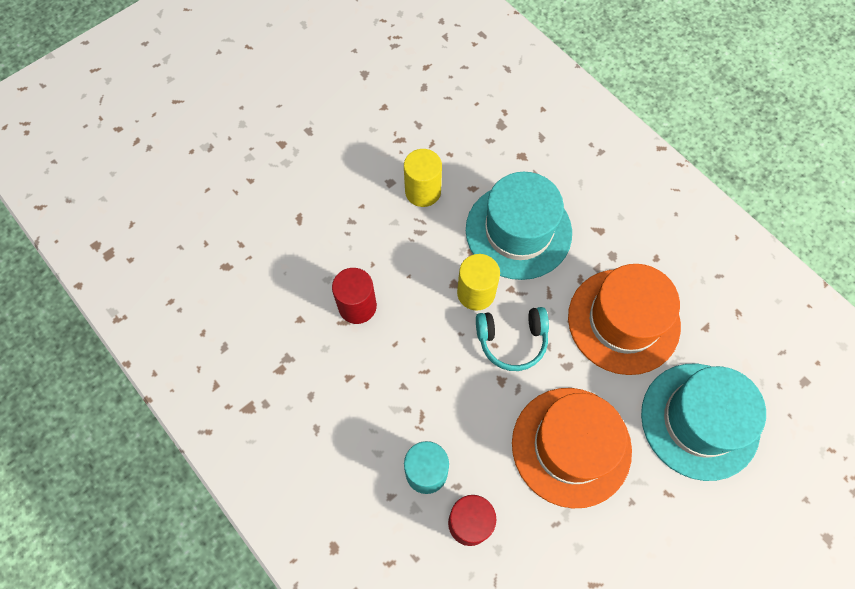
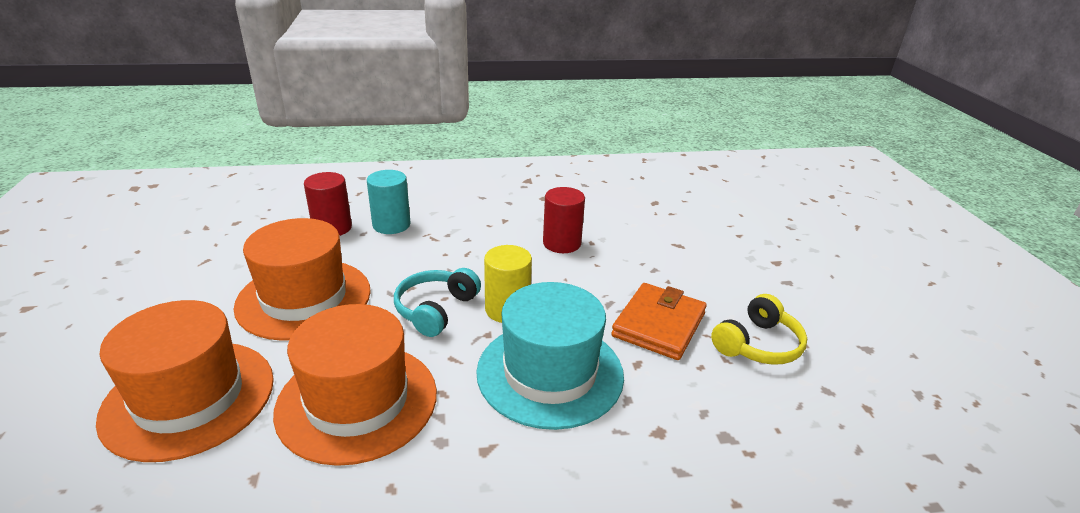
camera: 120 degrees right, 35 degrees down
yellow cylinder [404,149,442,207] -> orange wallet [611,283,707,360]
turquoise hat [641,364,766,481] -> orange hat [96,300,274,462]
none -> yellow headphones [711,294,807,365]

